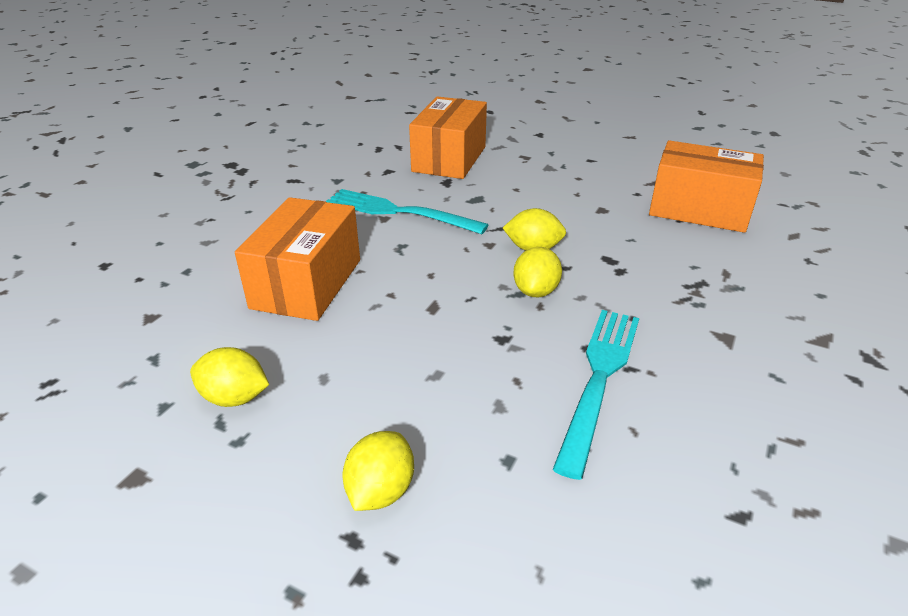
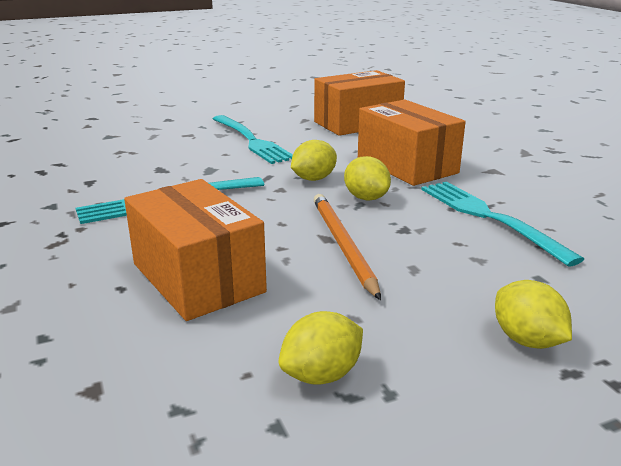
camera: 50 degrees left, 10 degrees down
orange box [409,96,487,179] -> orange box moved to [358,100,466,186]
none -> turquoise fork [213,115,293,164]
none -> orange pencil [313,194,381,300]

